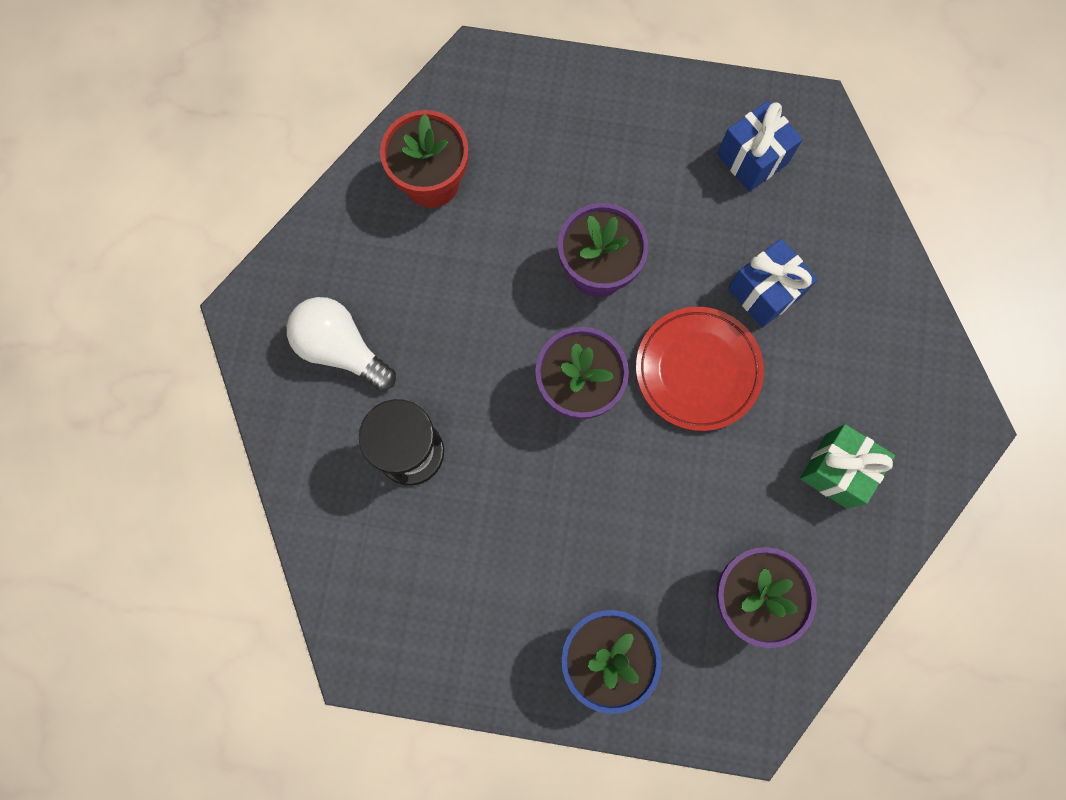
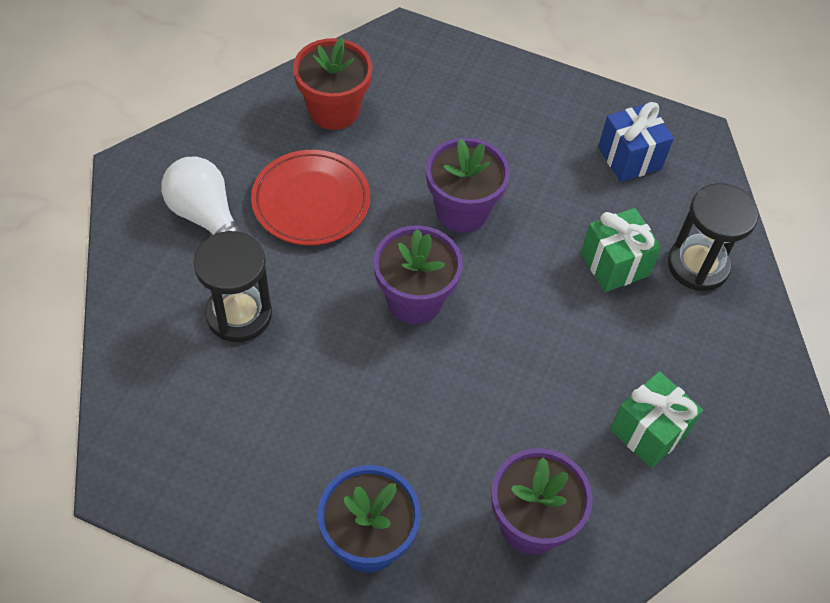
camera: 10 degrees right, 20 degrees down
red plate [636,307,764,431] -> red plate moved to [251,150,370,245]
blue gift [728,239,818,328] -> green gift [581,208,661,292]
none -> black hourglass [668,183,759,291]

